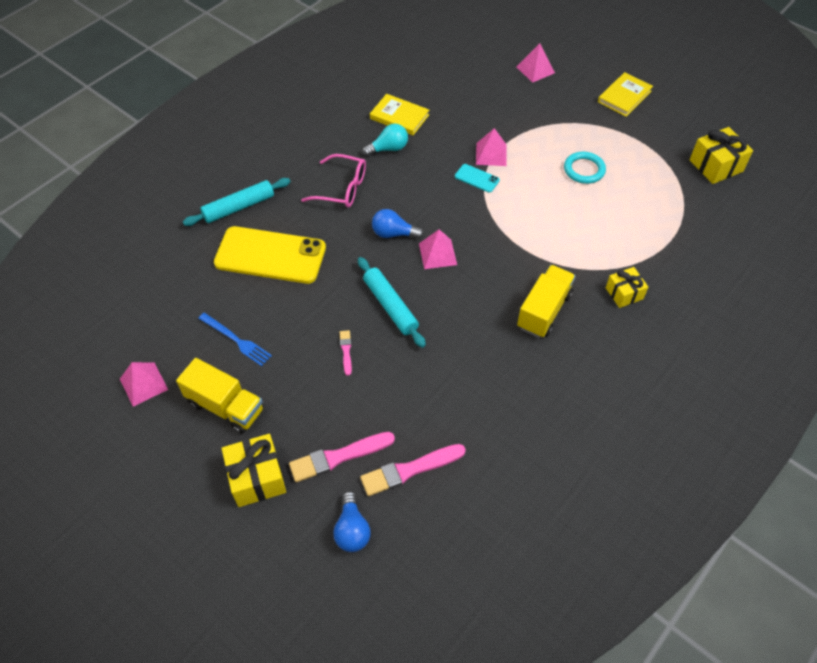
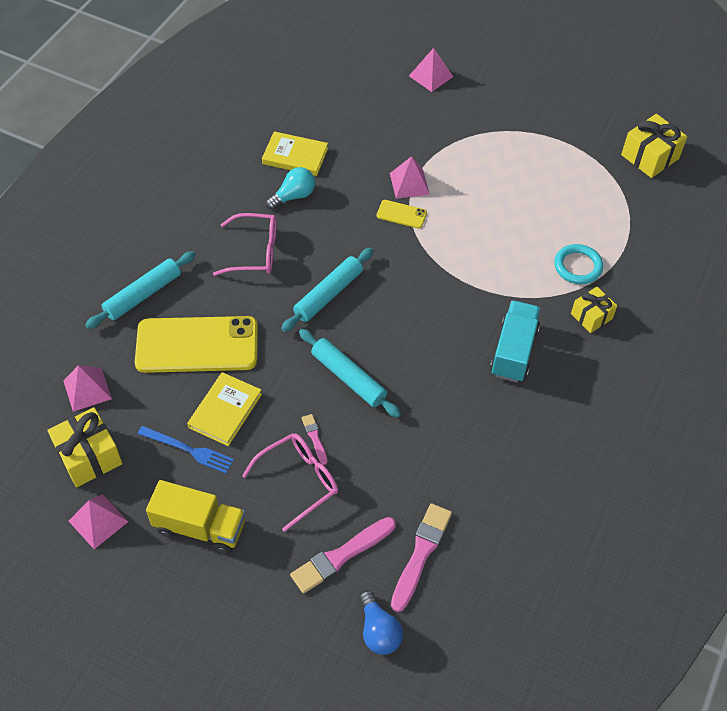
camera: 15 degrees left, 0 degrees up
yellow gift [222,434,286,507] -> yellow gift moved to [47,407,123,487]
pink brush [360,444,466,496] -> pink brush turned 150 degrees clockwise [391,503,452,612]
blue light bulb [372,209,424,239] -> turquoise rolling pin [281,248,373,332]
pink pyramid [419,229,457,269] -> pink pyramid moved to [63,365,112,412]
turquoise phone [455,164,500,193] -> yellow phone [377,200,427,228]
yellow truck [517,265,575,338] -> turquoise truck [490,300,541,382]
turquoise ring [564,152,606,184] -> turquoise ring moved to [554,244,603,284]
yellow book [598,72,653,117] -> yellow book moved to [187,372,262,446]
none -> pink glasses [242,433,338,532]

